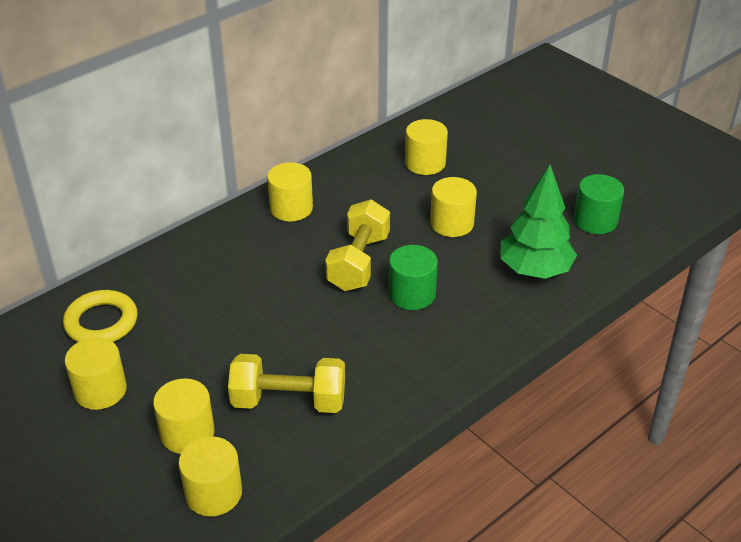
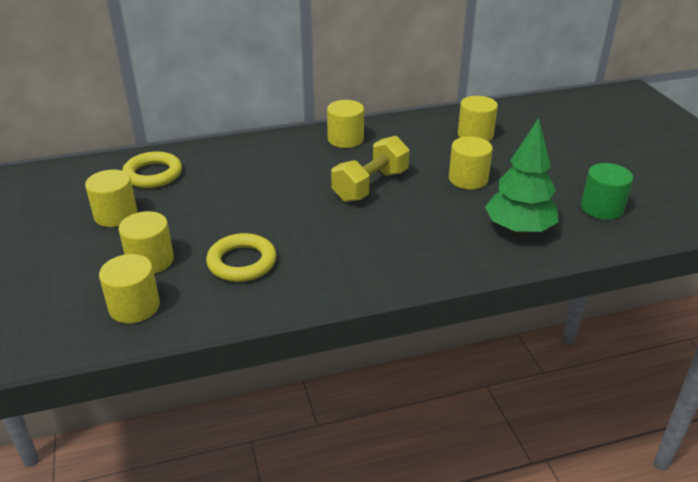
camera: 25 degrees right, 5 degrees down
yellow dumbbell [228,354,345,413] -> yellow ring [206,233,276,282]
green cylinder [389,245,438,310] -> none

